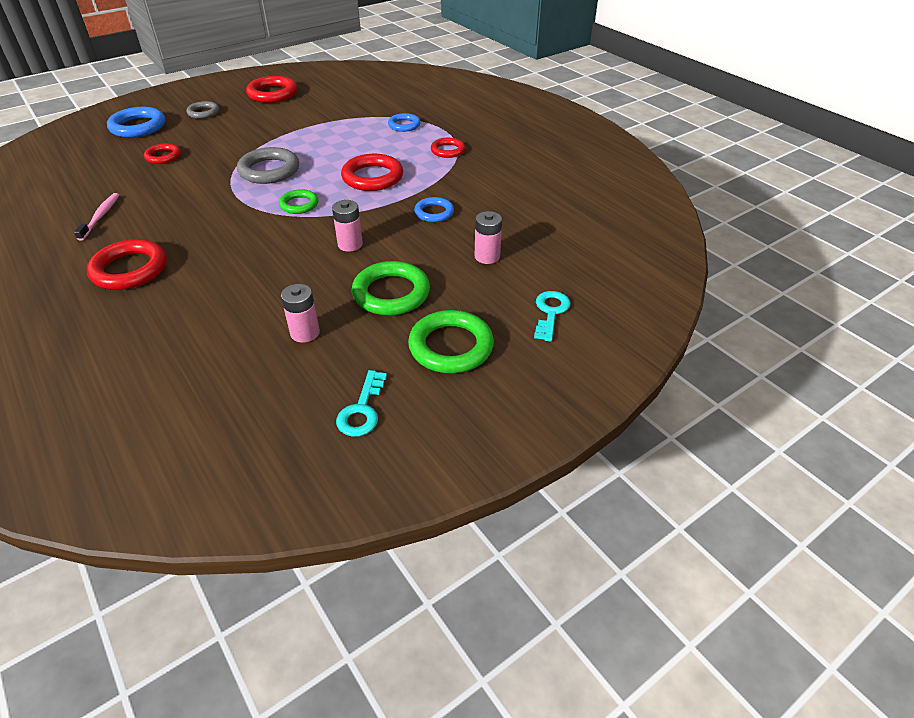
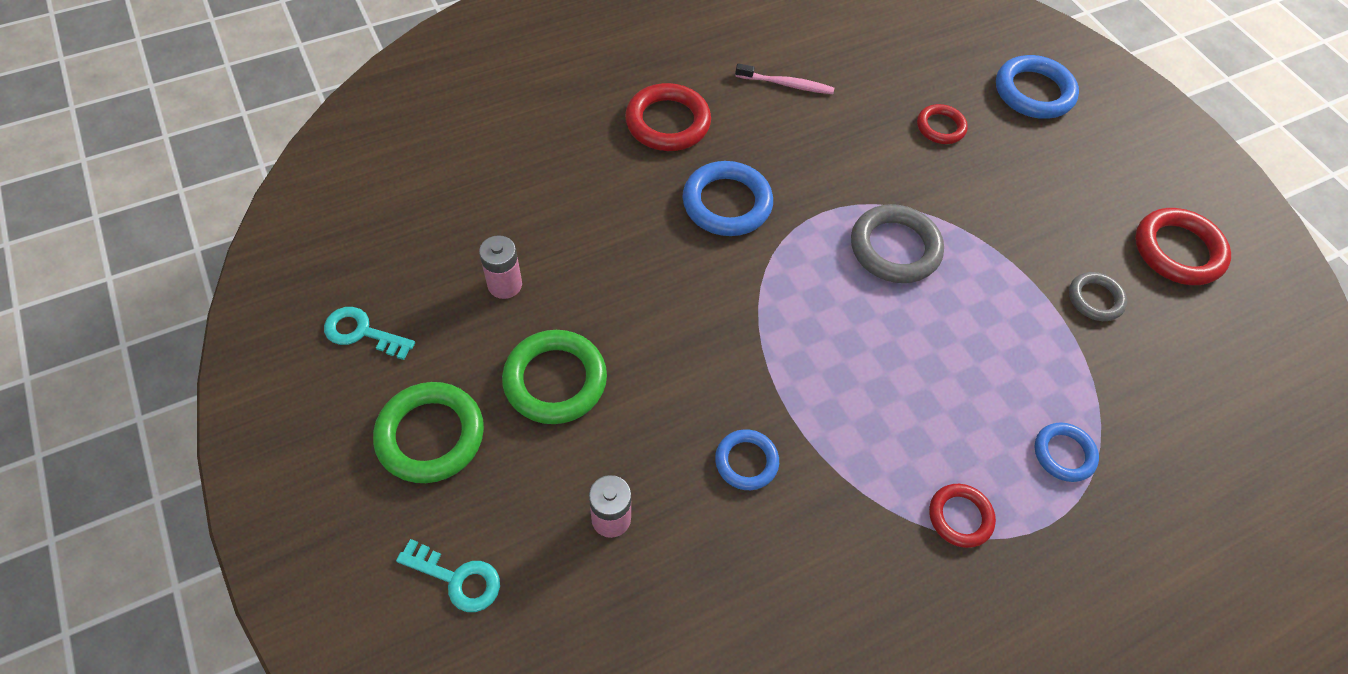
camera: 95 degrees right, 15 degrees up
grey ring [186,101,219,119] -> grey ring moved to [1069,272,1127,321]
green ring [279,189,319,214] -> none
pink battery [332,200,363,252] -> none
red ring [341,154,403,191] -> none
none -> blue ring [683,161,773,236]

